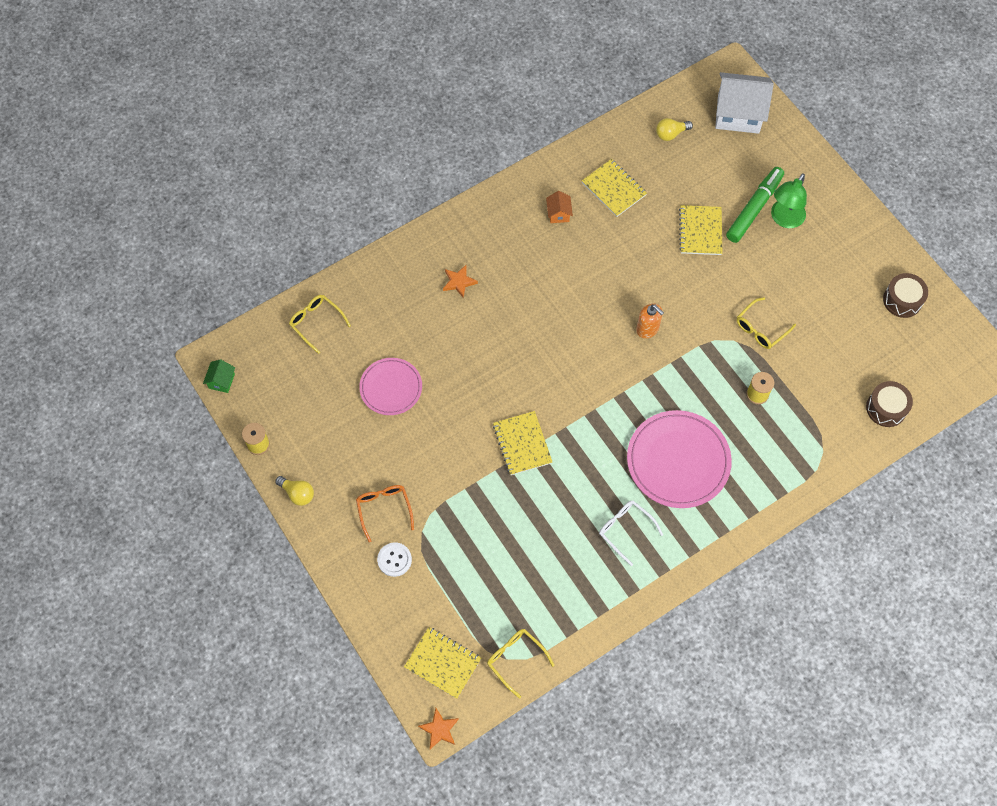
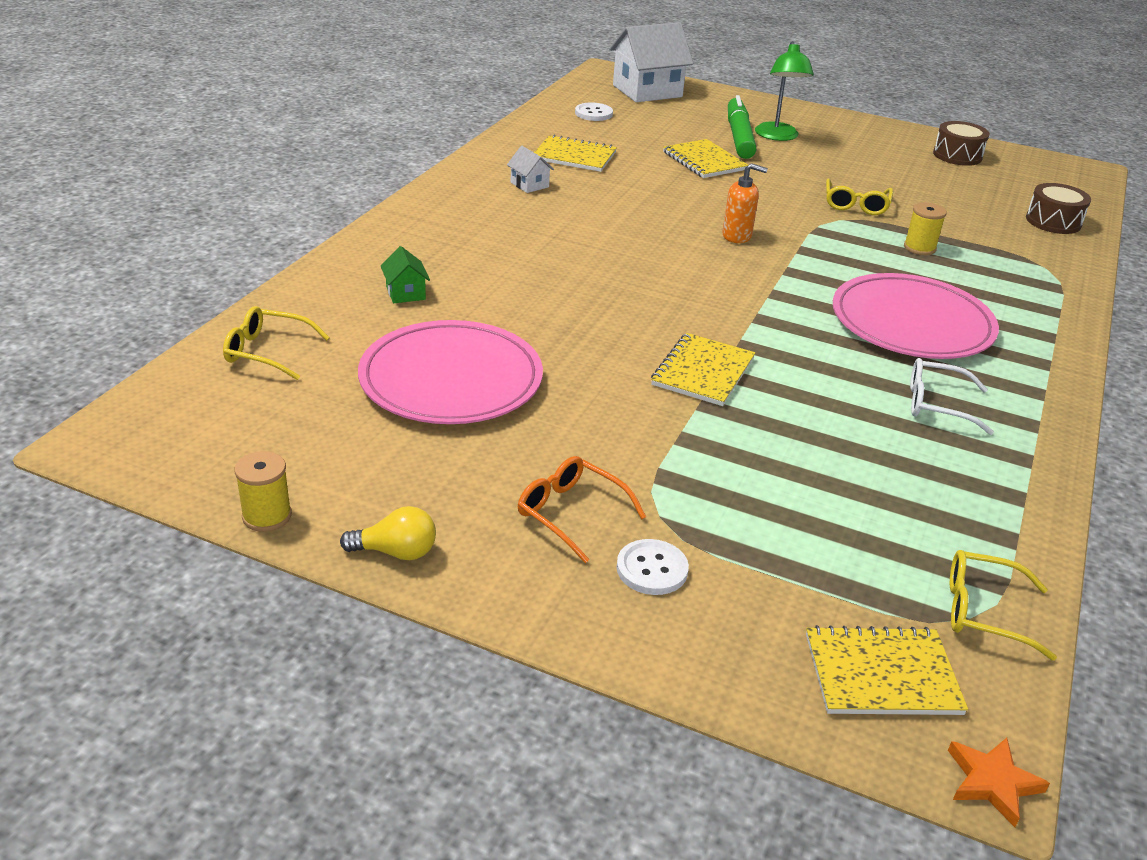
camera: 35 degrees left, 30 degrees down
green house [203,359,235,393] -> green house moved to [381,246,430,303]
pink plate [359,358,422,415] -> pink plate [358,320,543,424], size x1.62
orange star [443,265,478,298] -> none
yellow notebook [493,411,552,475] -> yellow notebook turned 75 degrees clockwise [651,333,755,406]
orange house [546,191,573,223] -> white house [507,146,554,193]
yellow light bulb [656,118,693,141] -> white button [575,103,613,121]

